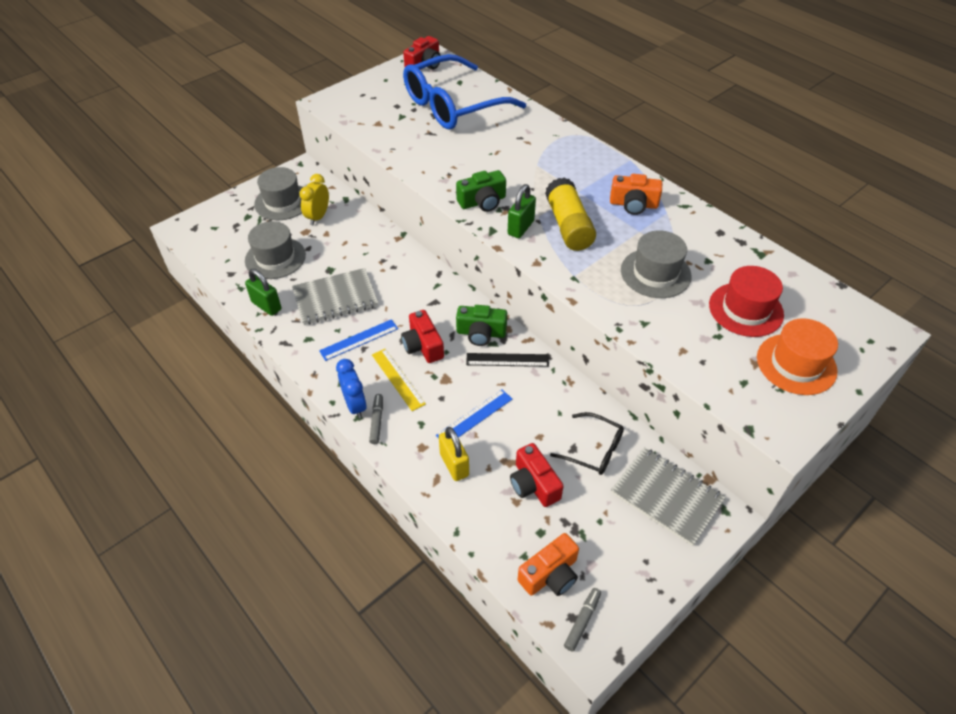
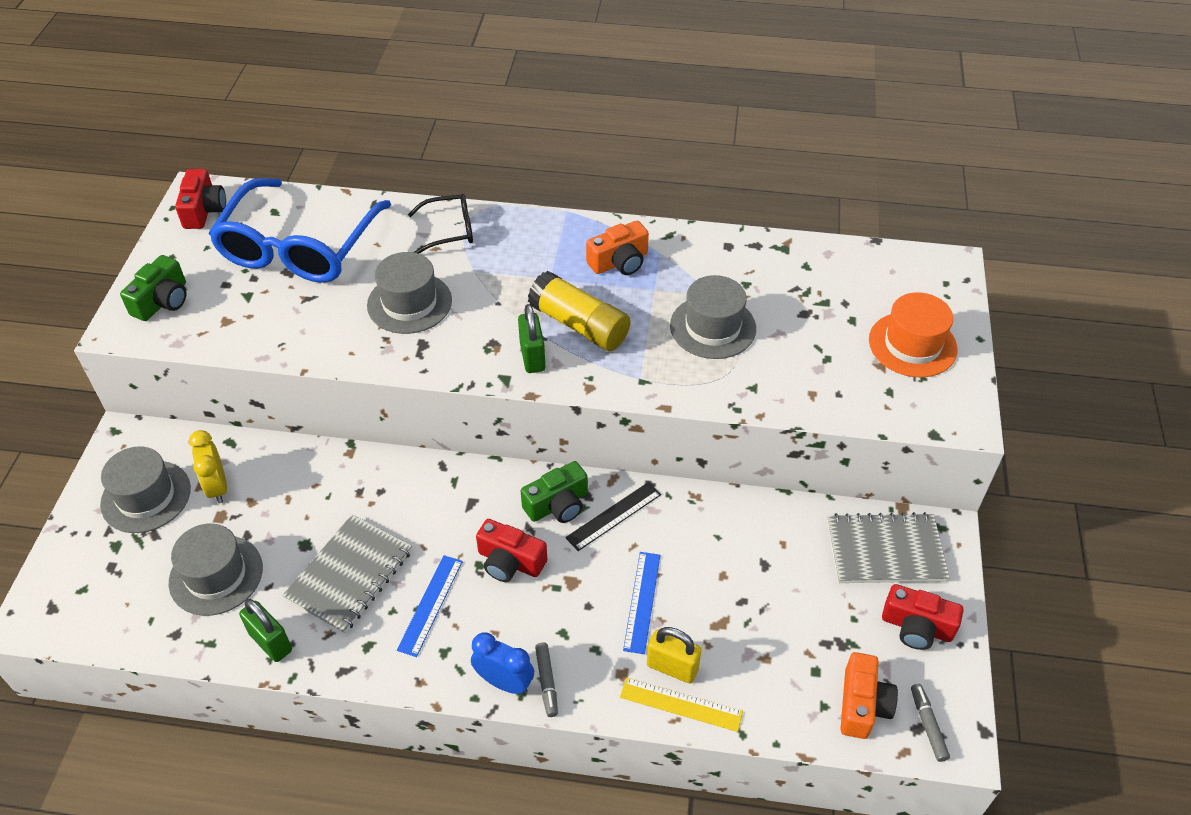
camera: 40 degrees left, 0 degrees up
green padlock [245,269,281,316] -> green padlock turned 45 degrees clockwise [239,599,292,662]
grey marker [369,394,383,444] -> grey marker turned 150 degrees counterclockwise [535,642,558,717]
yellow ruler [372,349,426,411] -> yellow ruler moved to [620,677,743,732]
green camera [456,170,506,212] -> green camera moved to [120,255,186,321]
red camera [510,443,564,507] -> red camera moved to [882,584,964,650]
black glasses [550,412,624,475] -> black glasses moved to [408,194,473,254]
red hat [709,266,784,337] -> none
none -> grey hat [367,252,452,334]

